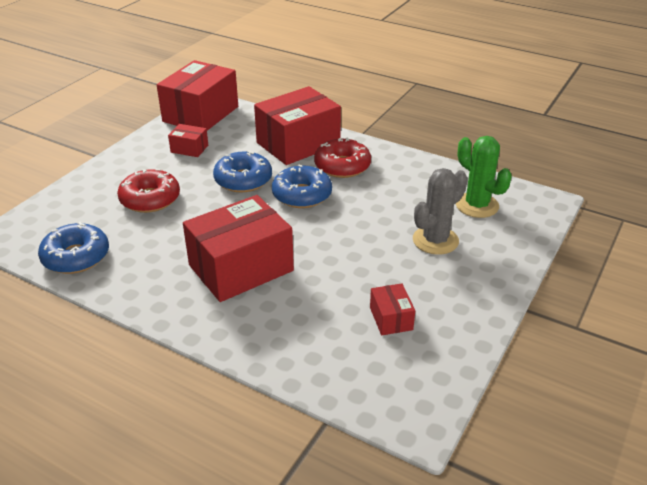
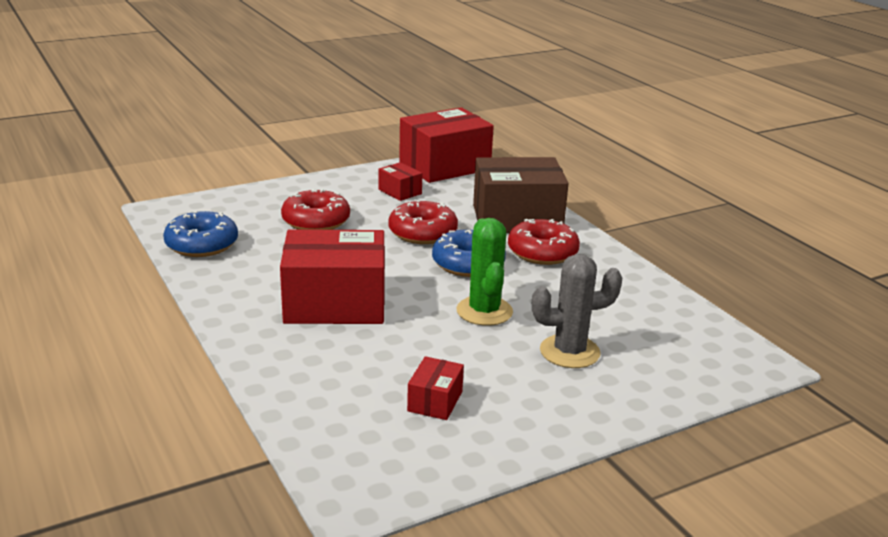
camera: 30 degrees right, 10 degrees down
blue donut [213,150,272,192] -> red donut [388,200,458,244]
red box [254,86,341,165] -> brown box [473,157,569,233]
green cactus [456,136,512,218] -> green cactus moved to [456,218,513,326]

